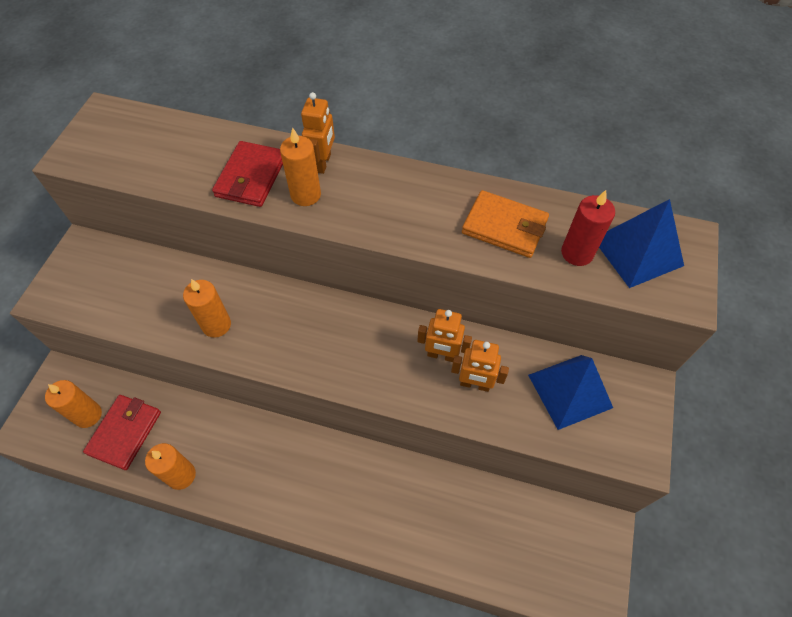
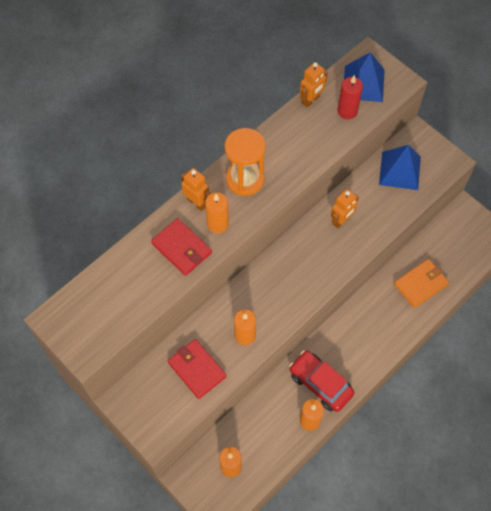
camera: 60 degrees left, 5 degrees up
red wallet [83,395,161,470] -> red wallet moved to [168,339,227,399]
orange robot [451,340,509,392] -> orange robot moved to [300,62,328,108]
orange wallet [462,190,549,258] -> orange wallet moved to [394,259,449,308]
none -> orange hourglass [225,128,266,196]
none -> red car [289,350,355,412]

